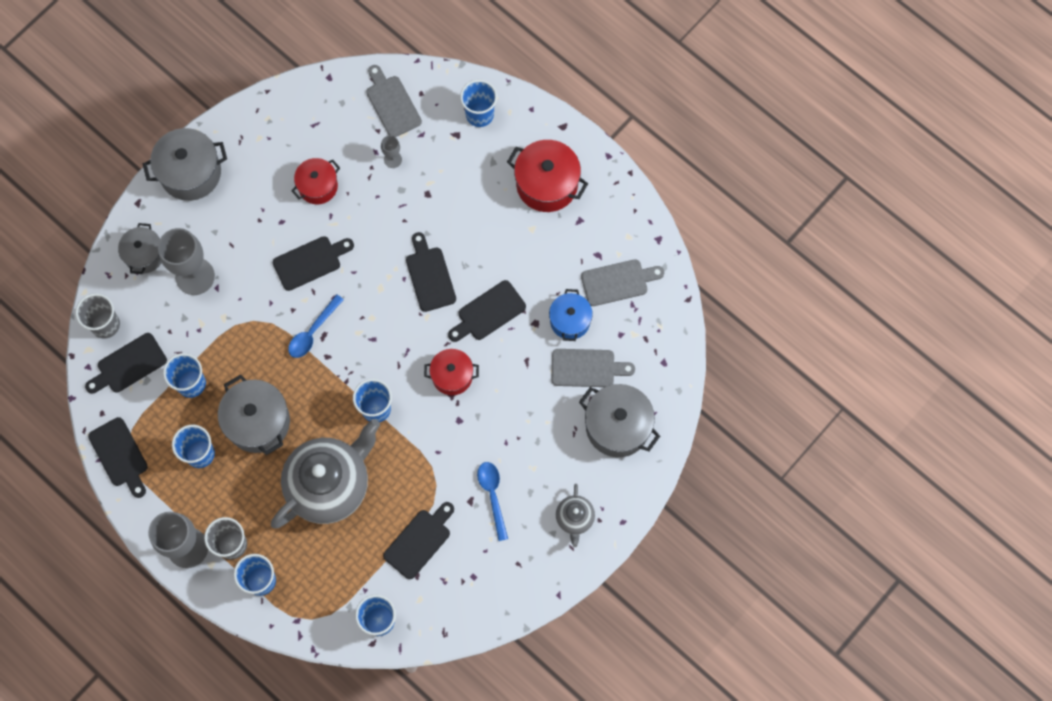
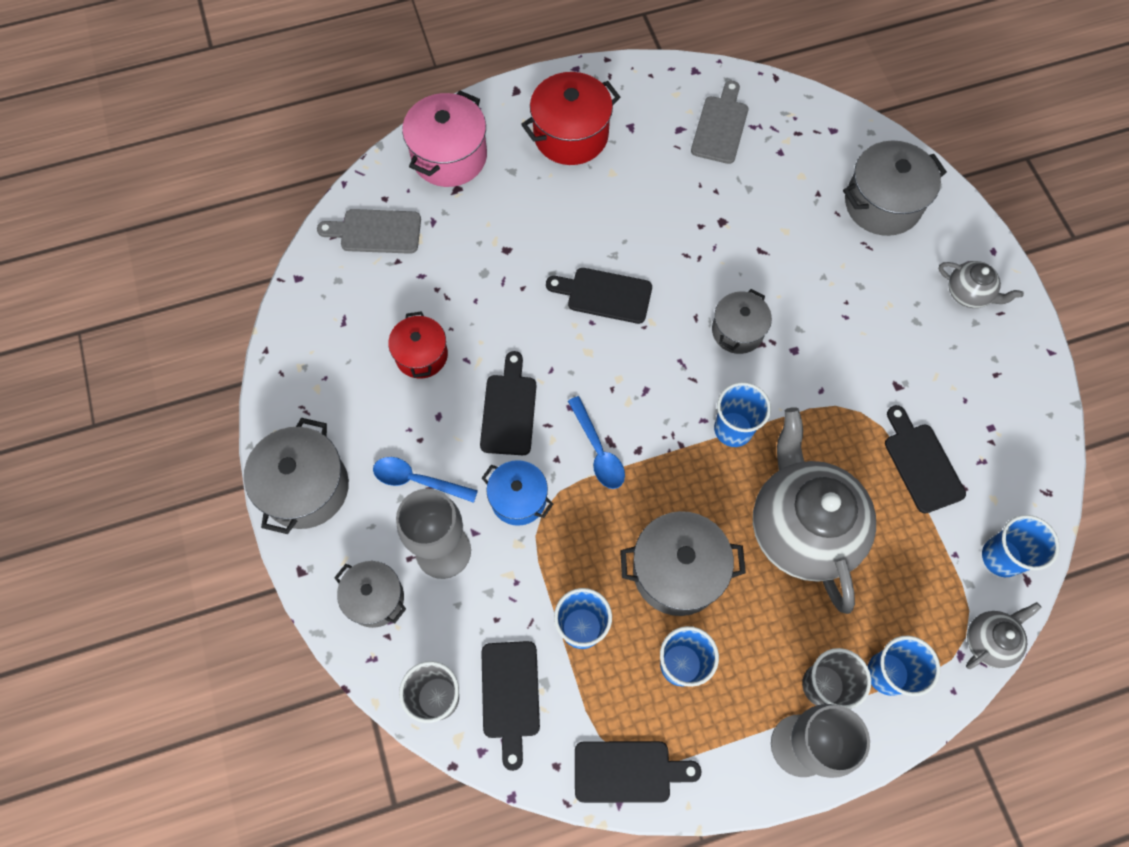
camera: 60 degrees left, 5 degrees down
grey goblet [381,135,402,168] -> none
red pot [424,349,479,395] -> grey pot [712,289,772,354]
black cutting board [448,280,526,342] -> none
blue cup [460,79,497,127] -> pink pot [402,91,487,187]
blue spoon [477,462,508,541] -> blue spoon moved to [373,457,478,503]
blue pot [549,289,593,341] -> blue pot moved to [482,460,553,526]
grey cutting board [551,349,635,387] -> none
none -> grey teapot [966,602,1041,669]

